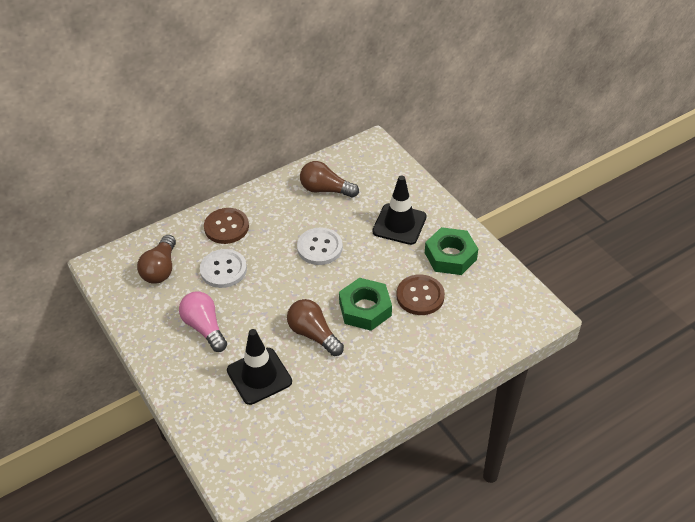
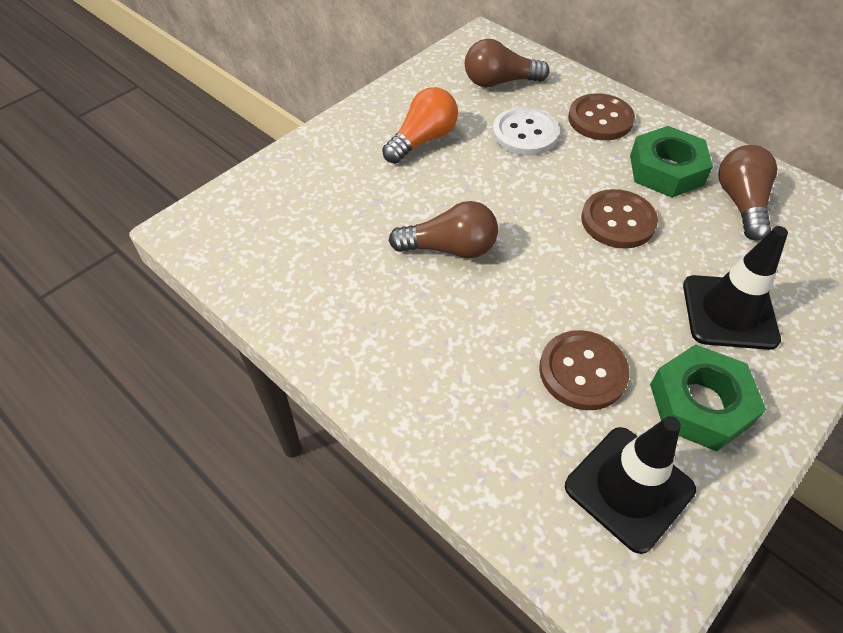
camera: 75 degrees right, 5 degrees up
pink light bulb [179,292,227,352] -> orange light bulb [382,87,458,164]
black traffic cone [227,329,292,405] -> black traffic cone moved to [565,416,696,554]
brown light bulb [287,299,344,356] -> brown light bulb turned 60 degrees clockwise [389,201,498,258]
white button [297,227,343,265] -> brown button [581,189,658,249]
green nut [339,278,392,331] -> green nut moved to [630,126,713,198]

